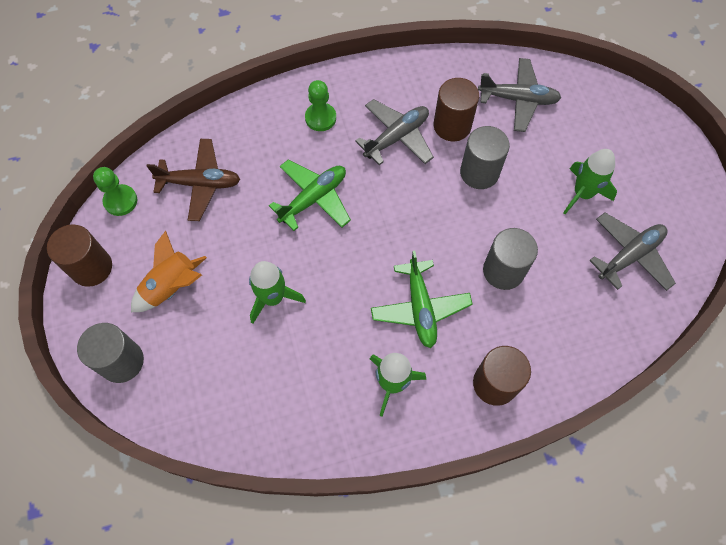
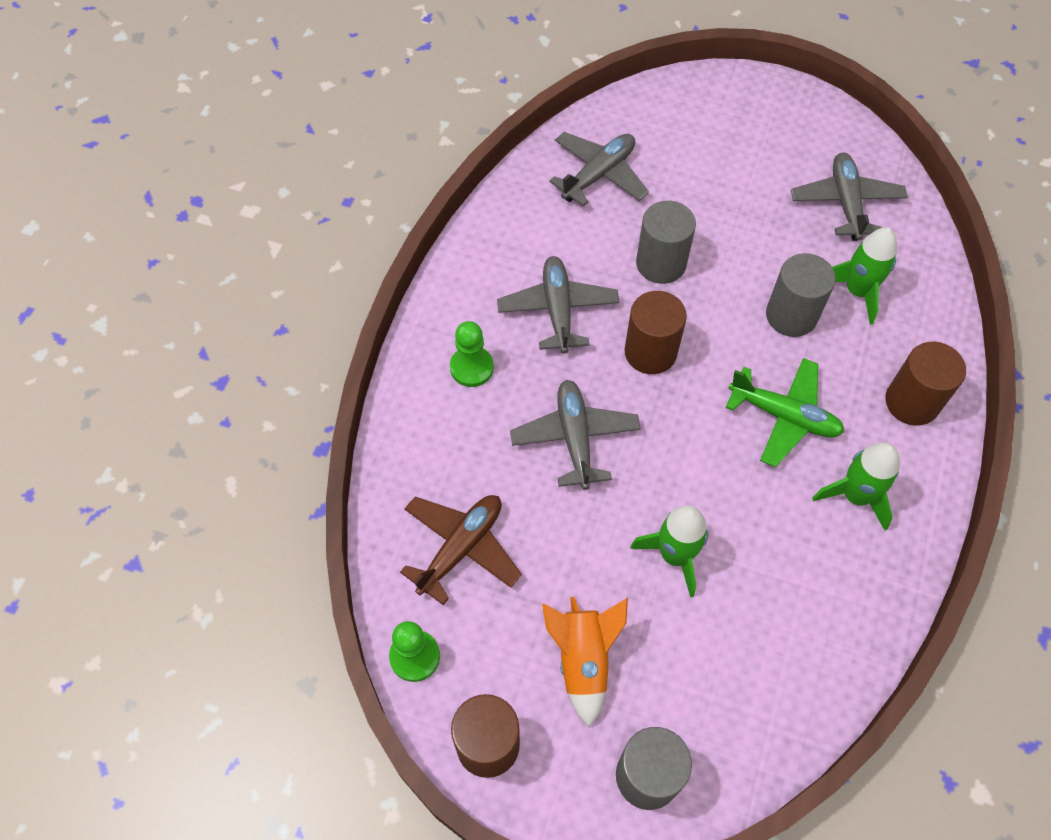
camera: 55 degrees left, 5 degrees down
green plane [269,159,351,231] -> grey plane [510,380,641,490]
brown cylinder [434,78,479,142] -> brown cylinder moved to [625,291,687,374]
green rocket [563,149,617,214] -> green rocket moved to [832,227,897,325]

